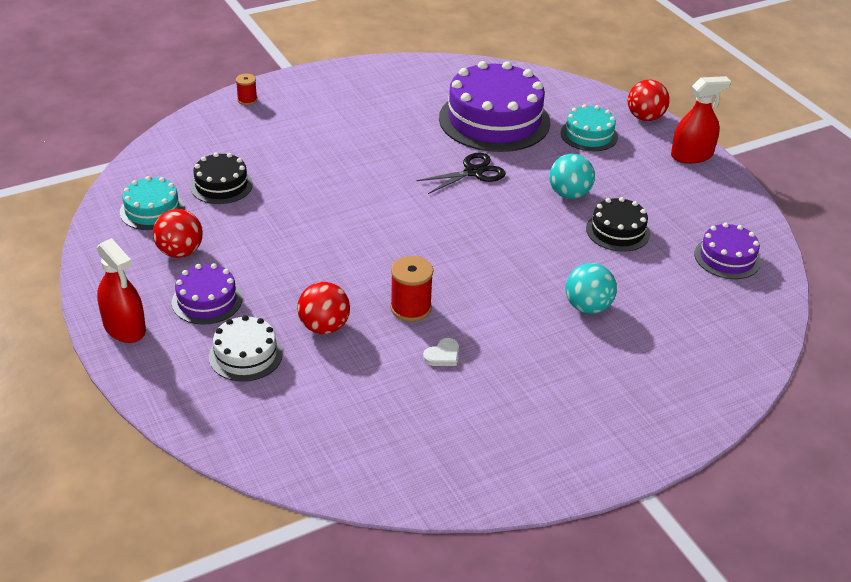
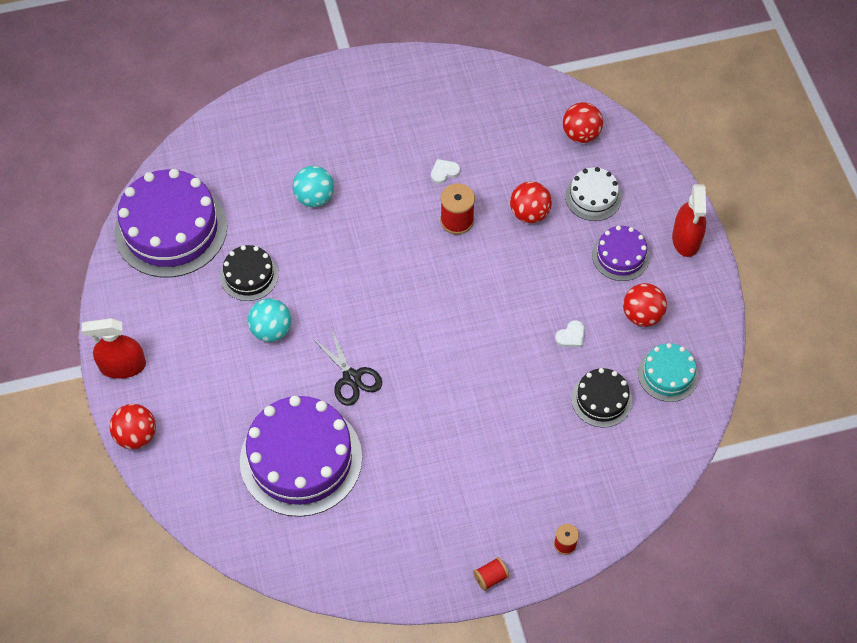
camera: 165 degrees left, 20 degrees up
red spray bottle [97,238,146,343] -> red spray bottle turned 150 degrees counterclockwise [672,184,706,257]
black scissors [416,153,506,194] -> black scissors turned 105 degrees counterclockwise [312,328,382,406]
turquoise cake [561,104,618,151] -> none
purple cake [695,223,761,279] -> purple cake [114,169,227,278], size x1.97
none -> red spool [473,557,509,591]
none -> white heart [555,320,585,347]
none -> red ball [563,102,603,143]

